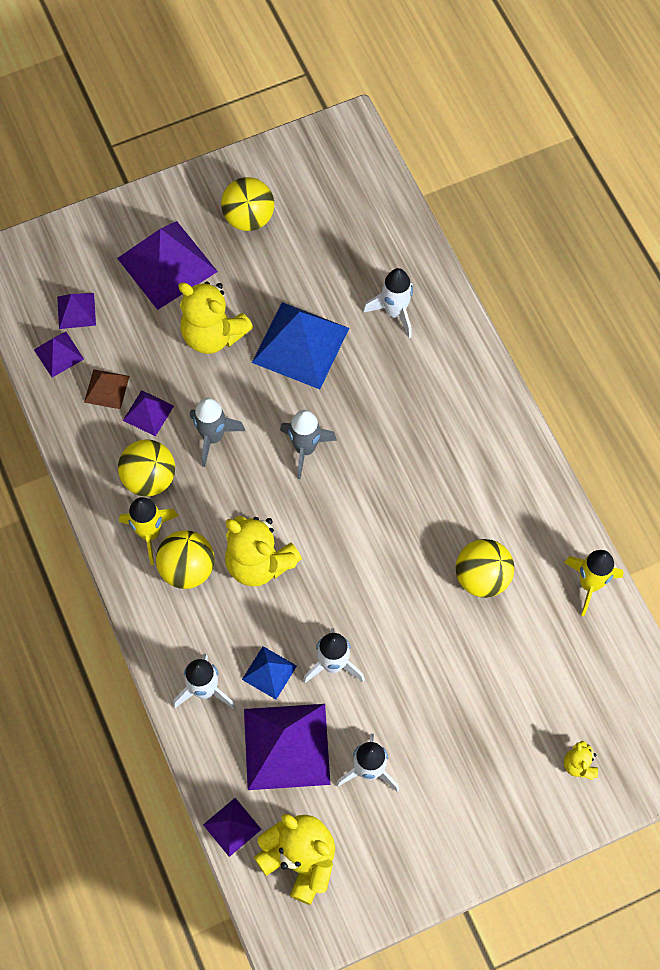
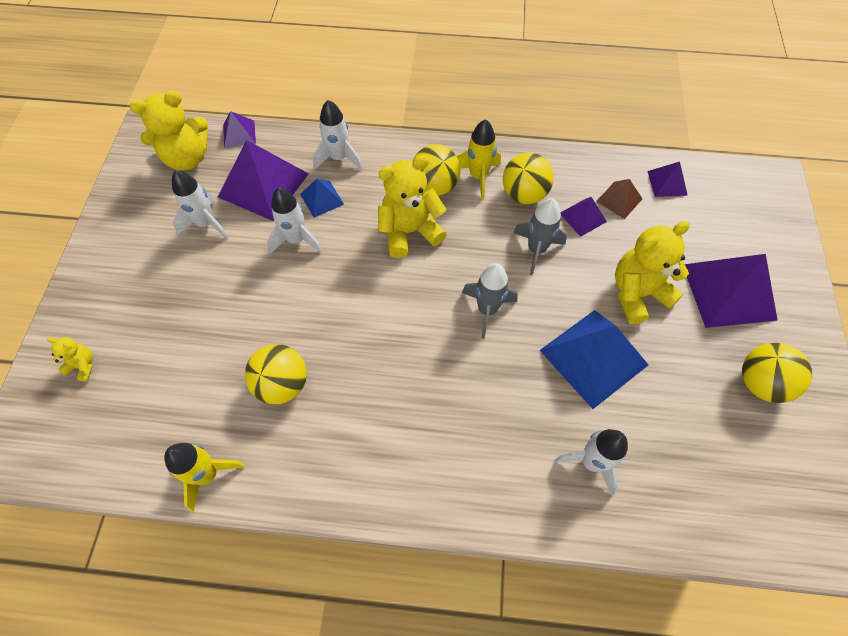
camera: 120 degrees right, 5 degrees down
purple pyramid [57,293,96,329] -> none

